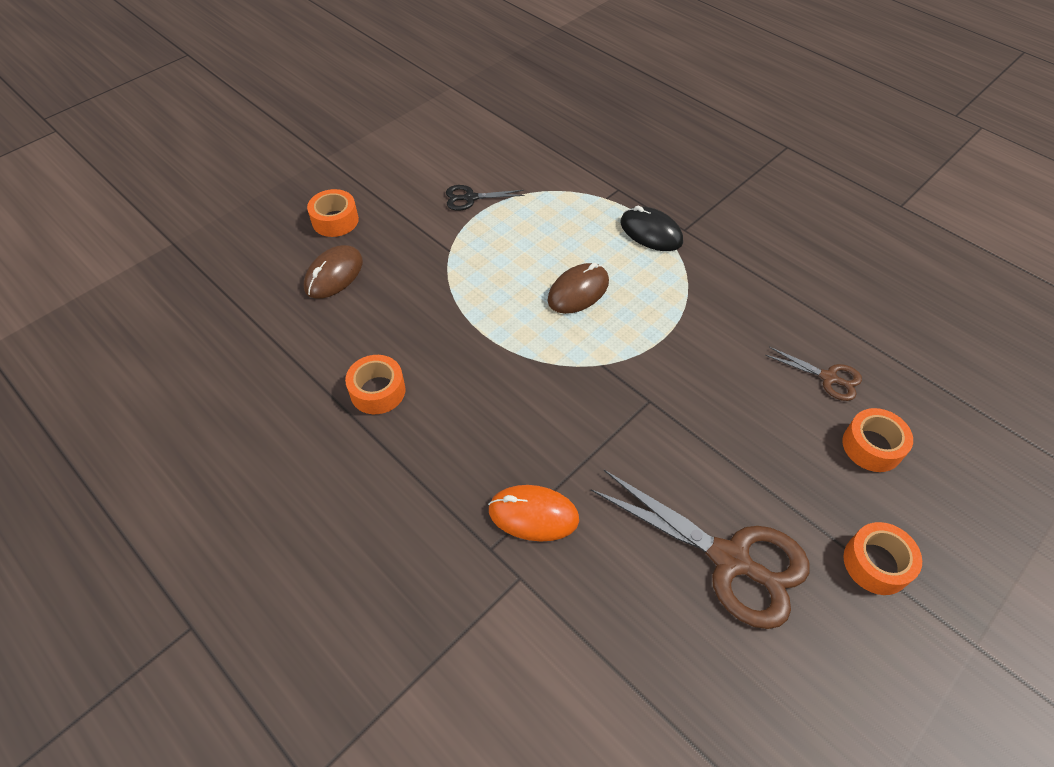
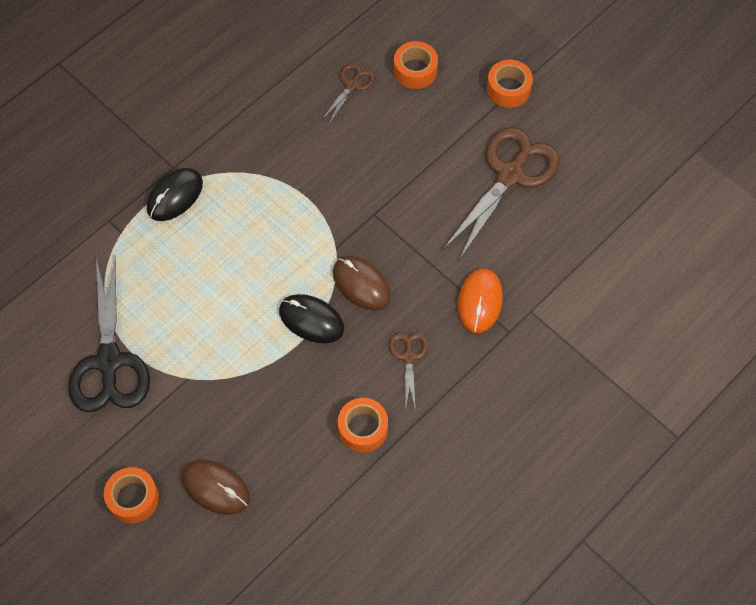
camera: 90 degrees left, 10 degrees up
black scissors [446,185,525,211] -> black scissors [68,254,150,412], size x2.03
brown mouse [548,263,609,314] -> brown mouse moved to [333,256,391,311]
none -> black mouse [279,294,344,343]
none -> brown scissors [389,332,428,411]

